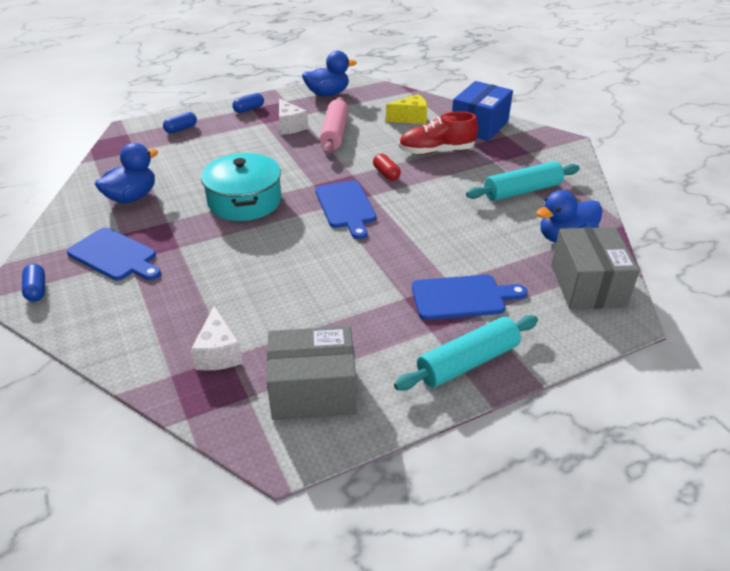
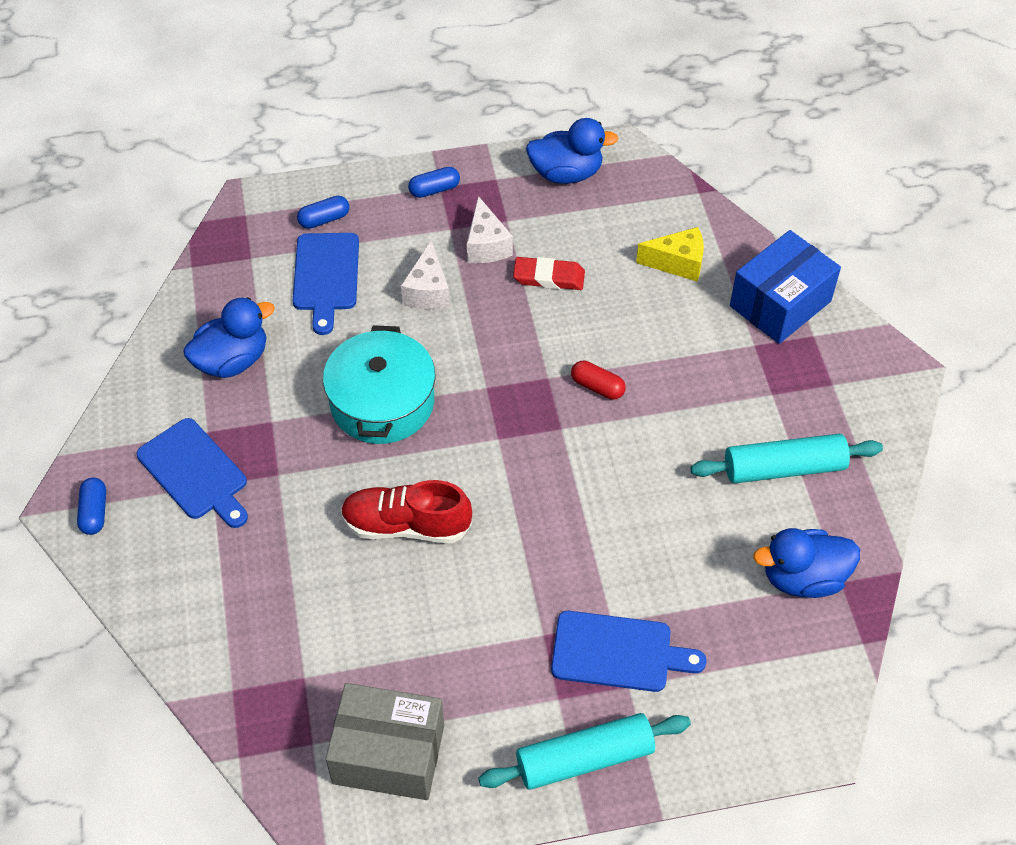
camera: 15 degrees right, 15 degrees up
white cheese [191,306,243,371] -> white cheese moved to [401,241,450,309]
blue cutting board [315,181,376,239] -> blue cutting board moved to [293,233,359,335]
pink rolling pin [319,97,349,155] -> red eraser [513,257,585,290]
red capsule [373,154,401,181] -> red capsule turned 45 degrees counterclockwise [571,361,626,400]
red shoe [399,111,478,155] -> red shoe moved to [341,480,472,543]
grey box [551,227,640,309] -> none

